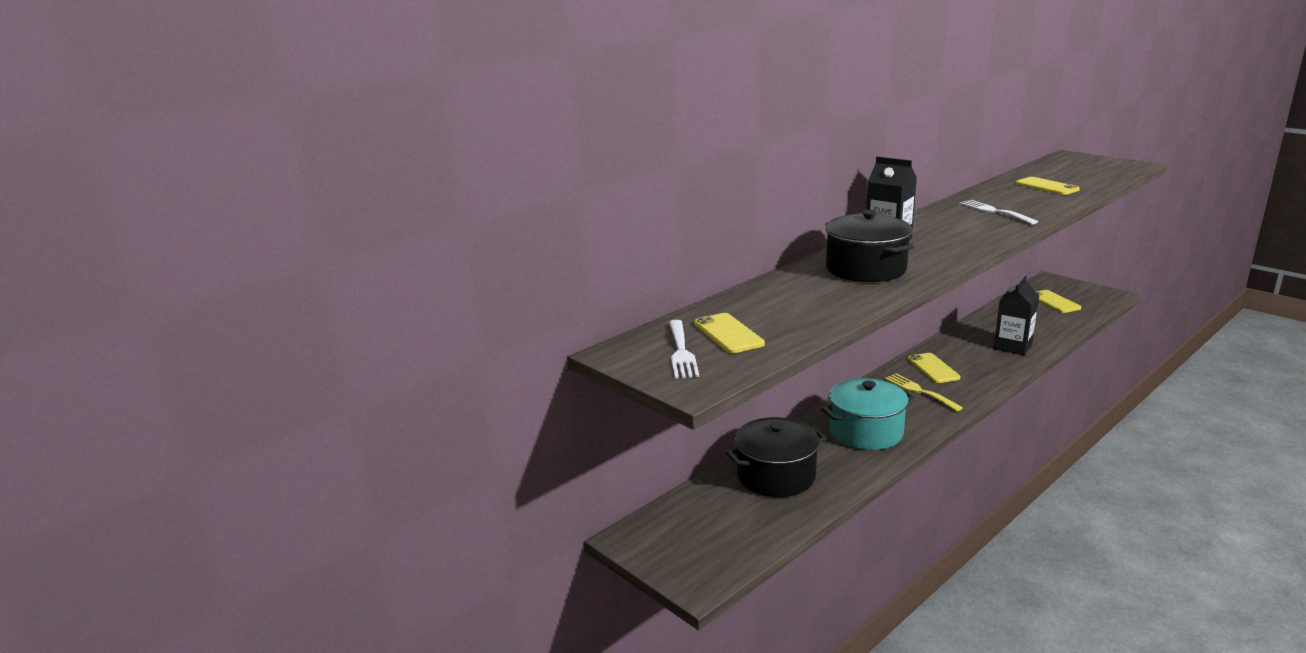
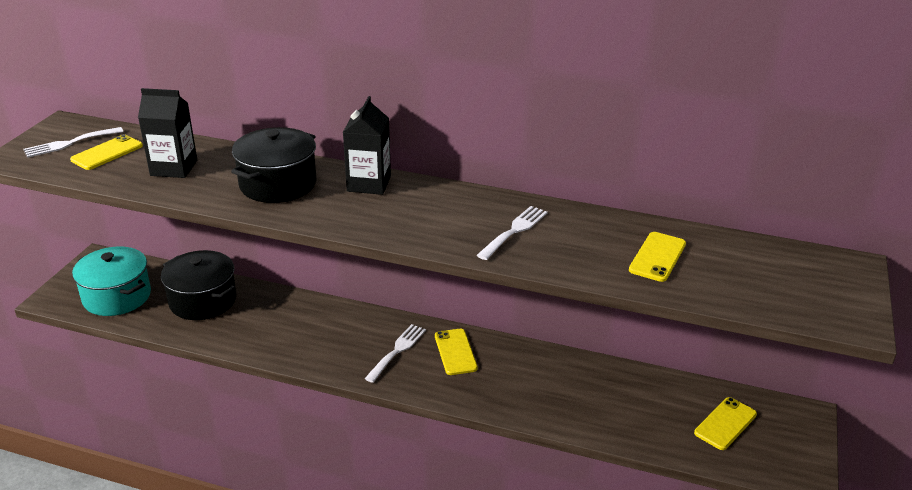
camera: 60 degrees right, 10 degrees up
turquoise pot [821,378,914,450] -> turquoise pot moved to [72,247,151,316]
yellow fork [885,374,963,411] -> white fork [364,324,426,383]
yellow phone [908,353,960,383] -> yellow phone turned 60 degrees counterclockwise [435,329,478,375]
black carton [994,276,1039,355] -> black carton moved to [138,88,197,178]

